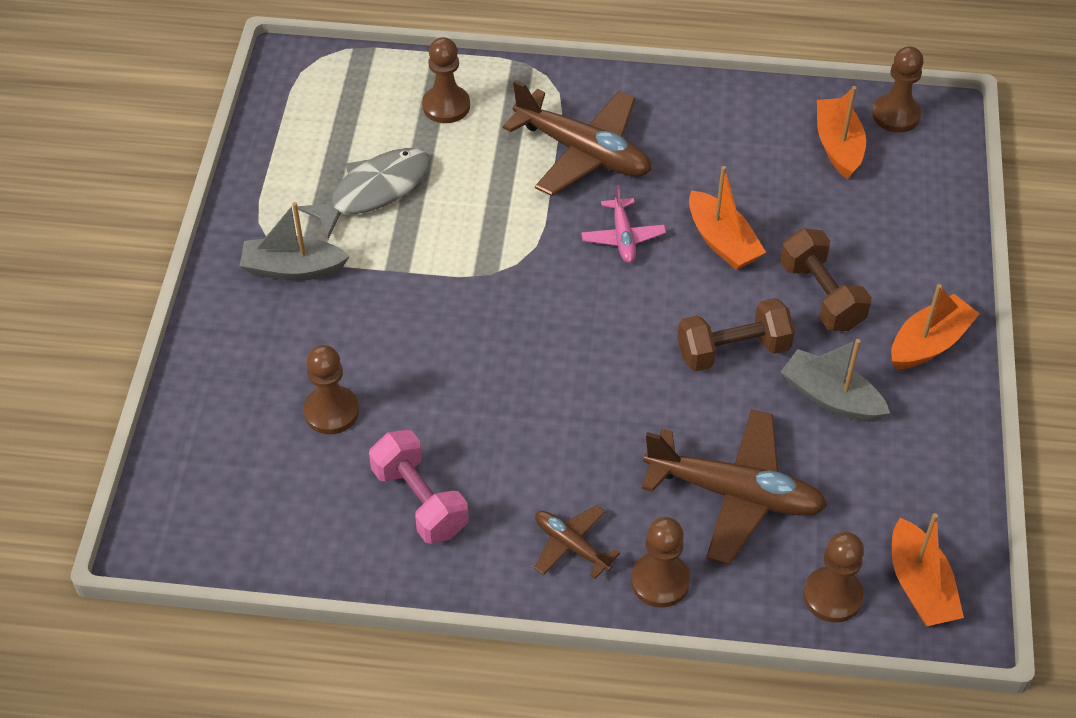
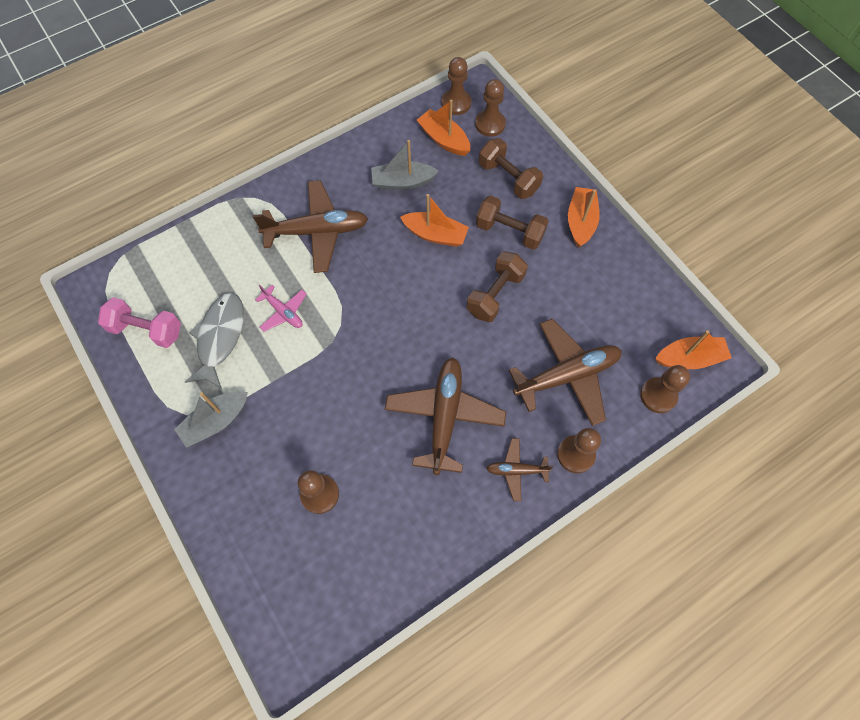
camera: 40 degrees left, 15 degrees up
pink dumbbell [369,430,469,544] -> pink dumbbell moved to [98,297,181,348]
brown pawn [422,37,470,123] -> brown pawn moved to [475,79,506,137]
pink plane [581,185,666,263] -> pink plane moved to [255,285,307,332]
grey boat [781,339,890,422] -> grey boat moved to [371,140,438,190]
orange boat [892,513,964,626] -> orange boat turned 45 degrees counterclockwise [655,330,732,369]
none -> brown plane [385,357,506,475]
none -> brown dumbbell [479,138,543,199]

